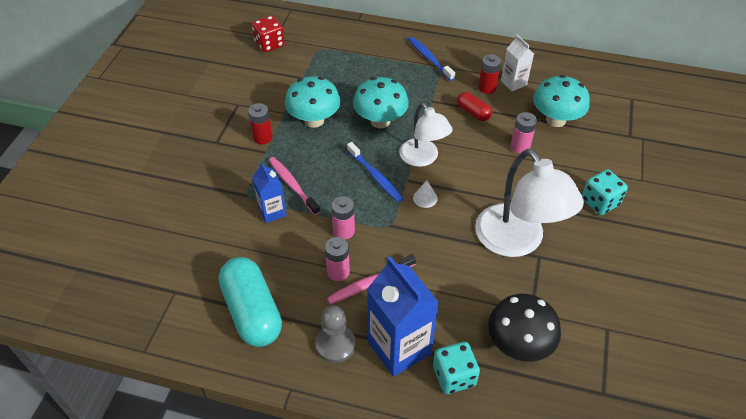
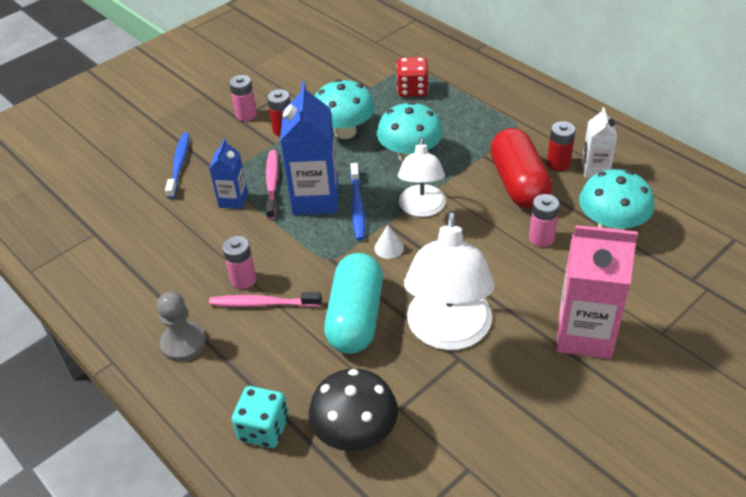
camera: 35 degrees right, 5 degrees down
turquoise capsule [219,257,282,347] -> turquoise capsule moved to [324,253,383,354]
red dice [252,15,285,52] -> red dice moved to [397,57,429,97]
pink battery [331,196,355,240] -> pink battery moved to [229,75,257,121]
blue carton [367,256,439,377] -> blue carton moved to [280,82,338,215]
blue toothbrush [408,37,455,81] -> blue toothbrush moved to [165,133,190,199]
red capsule [457,92,492,121] -> red capsule [490,128,553,209], size x1.95
turquoise dice [582,169,628,215] -> pink carton [556,225,638,359]

